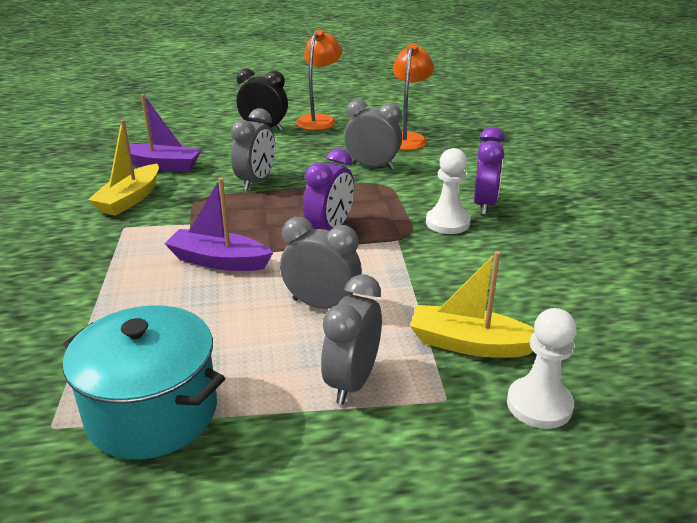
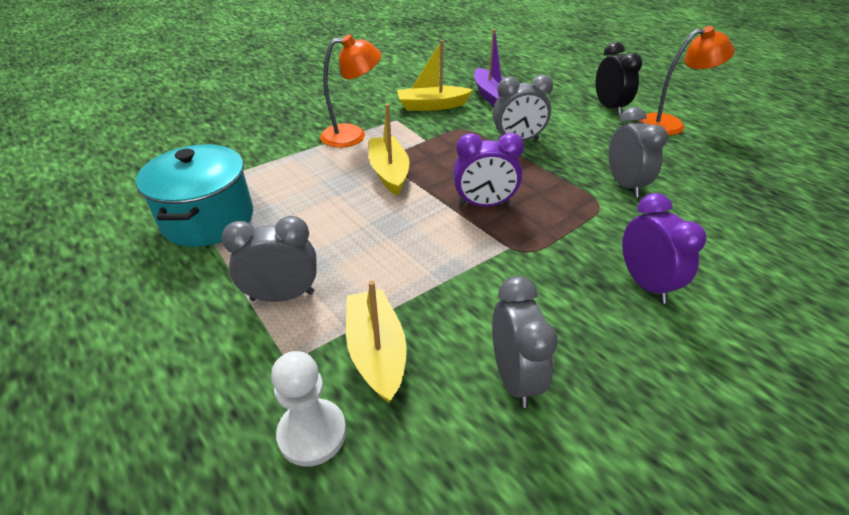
camera: 60 degrees right, 10 degrees up
purple boat [164,178,273,271] -> yellow boat [369,104,409,196]
grey clock [280,217,362,309] -> grey clock moved to [492,276,558,408]
orange lamp [393,43,434,150] -> orange lamp moved to [320,34,382,148]
white pawn [426,148,471,234] -> none
purple clock [474,127,505,215] -> purple clock turned 90 degrees counterclockwise [622,193,707,304]

